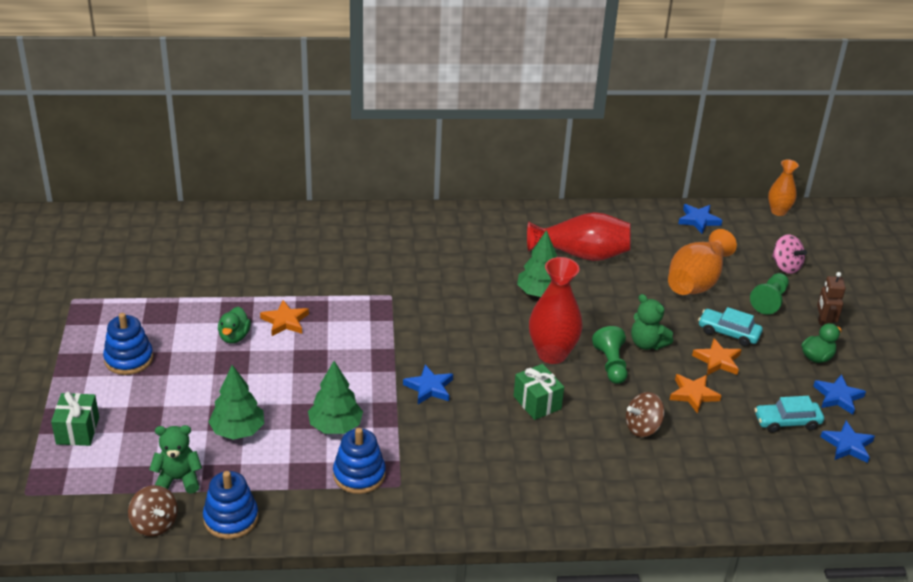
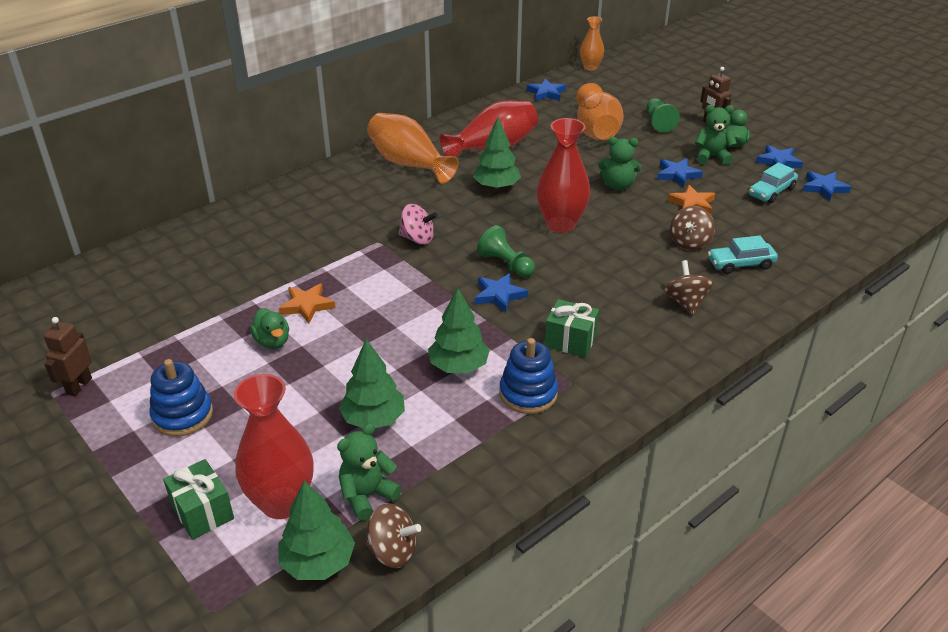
camera: 35 degrees left, 0 degrees up
blue stacking toy [203,471,258,539] -> none
green gift [514,364,564,420] -> green gift moved to [545,299,599,358]
green pawn [592,326,628,384] -> green pawn moved to [477,225,535,278]
orange star [692,338,741,375] -> blue star [657,158,703,187]
turquoise car [698,307,763,347] -> turquoise car moved to [708,235,778,274]
pink spinning top [772,234,807,274] -> pink spinning top moved to [398,204,438,245]
none -> brown robot [44,317,92,396]
none -> red vase [234,374,313,519]
none -> green tree [278,481,355,580]
none -> orange vase [367,113,459,184]
none -> brown spinning top [664,260,713,315]
none -> green teddy bear [695,105,737,165]

